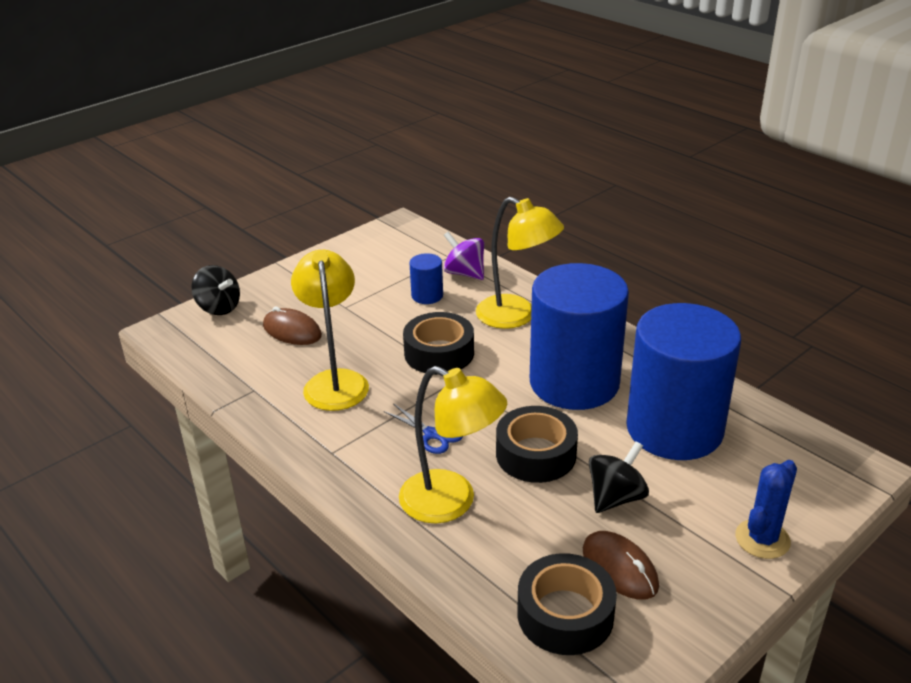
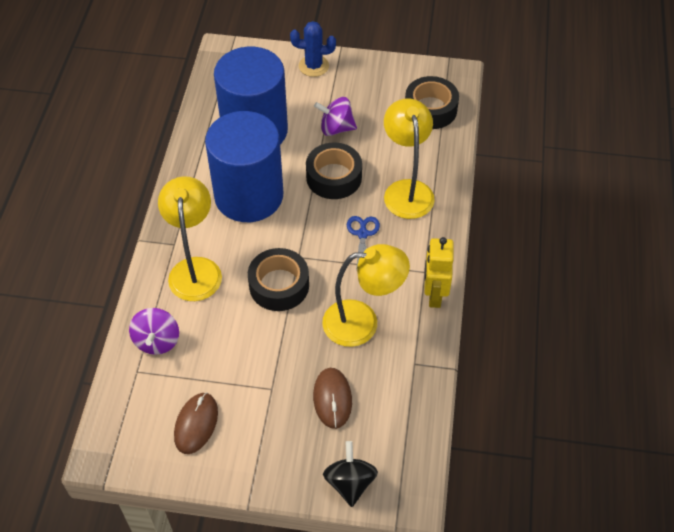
camera: 130 degrees left, 20 degrees up
yellow lamp [291,250,369,411] -> yellow lamp turned 135 degrees counterclockwise [322,244,410,347]
blue cylinder [410,253,443,304] -> none
brown mouse [583,531,659,599] -> brown mouse moved to [174,393,218,454]
black spinning top [589,441,649,513] -> purple spinning top [314,97,357,136]
none -> yellow robot [424,237,454,308]

